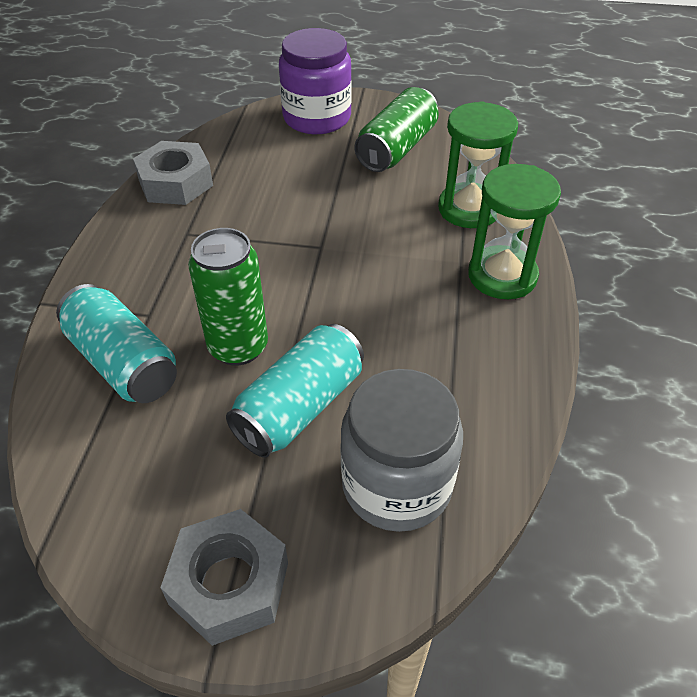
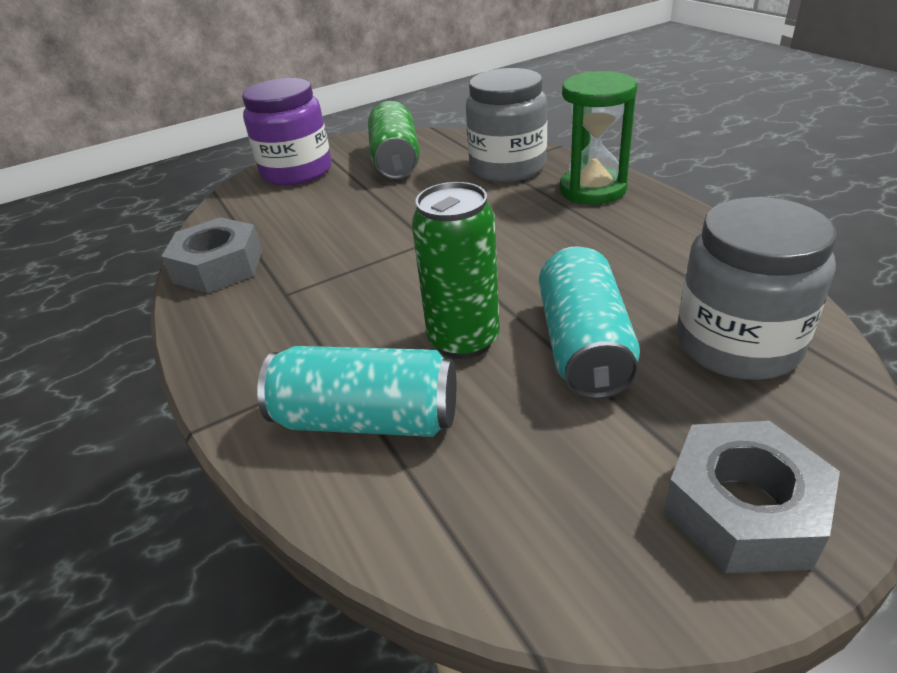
camera: 35 degrees left, 10 degrees down
green hourglass [438,101,518,228] -> grey jar [466,68,547,182]

